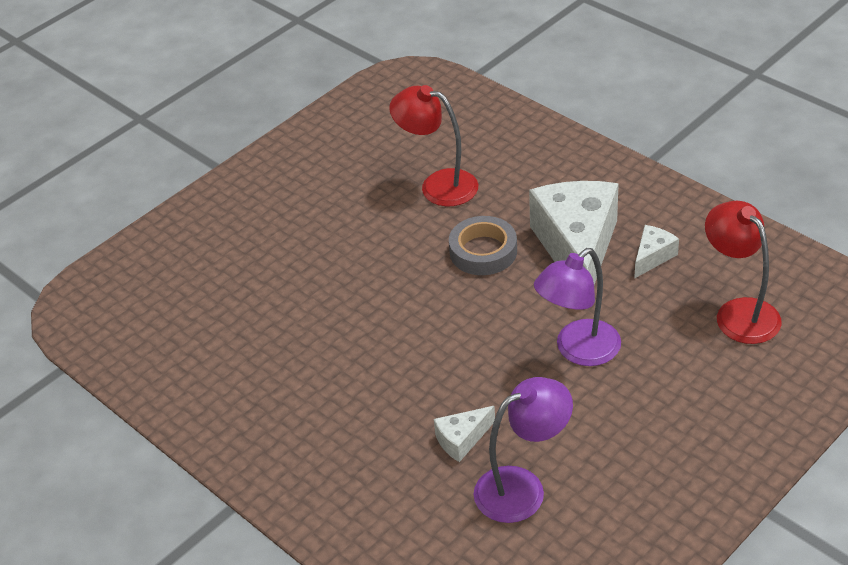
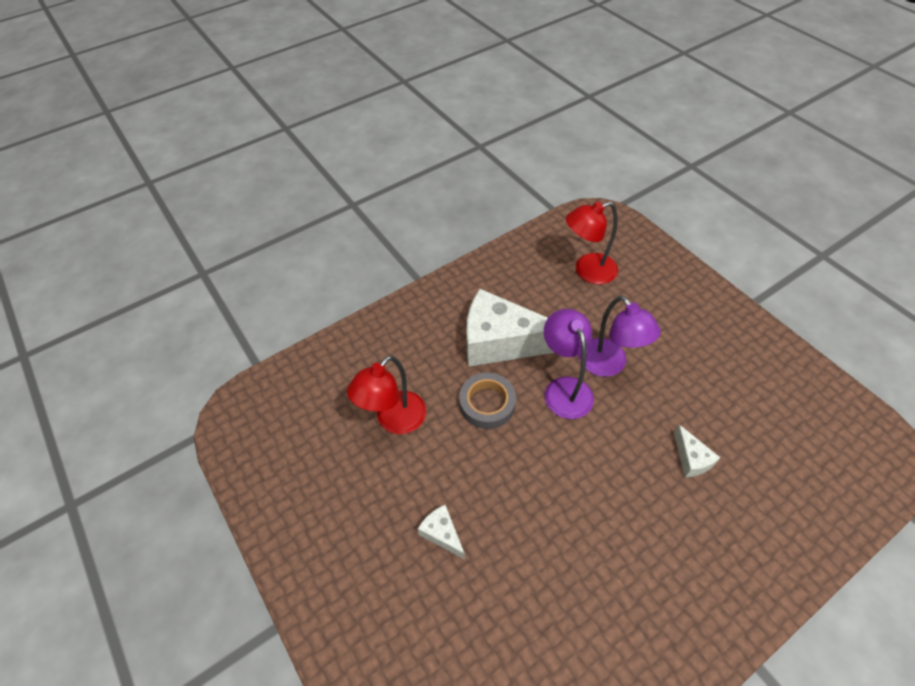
camera: 80 degrees left, 10 degrees up
purple lamp [474,377,573,523] -> purple lamp moved to [544,309,594,419]
white cheese [634,225,679,279] -> white cheese moved to [418,505,465,559]

